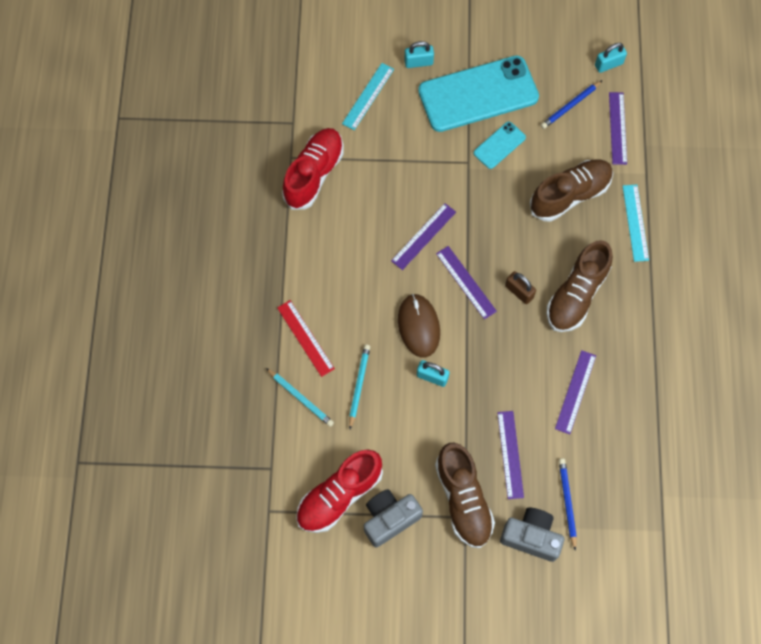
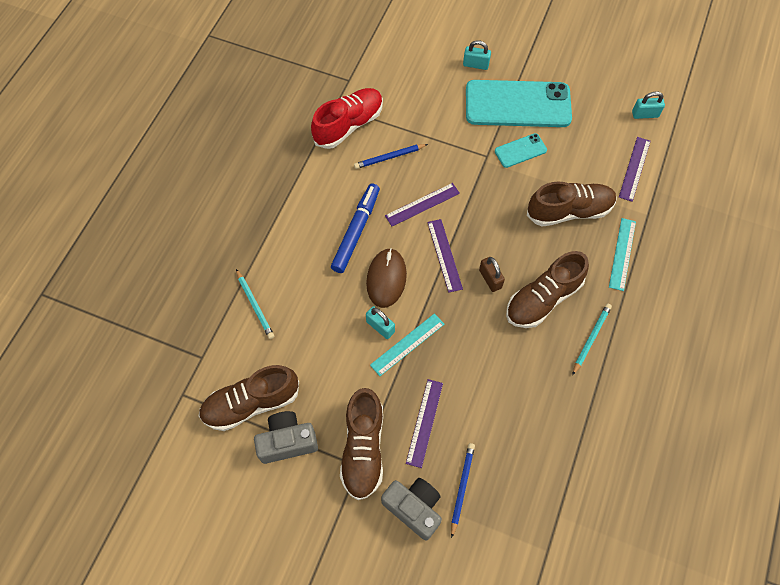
camera: 20 degrees right, 5 degrees down
red ruler [277,300,335,377] -> none
red shoe [296,450,383,533] -> brown shoe [198,365,299,431]
turquoise ruler [342,63,394,130] -> turquoise ruler moved to [370,313,444,376]
turquoise pencil [349,344,370,429] -> turquoise pencil moved to [572,303,612,376]
blue pencil [541,80,602,129] -> blue pencil moved to [354,144,428,169]
purple ruler [555,350,596,434] -> none
none -> blue marker [331,183,380,273]

